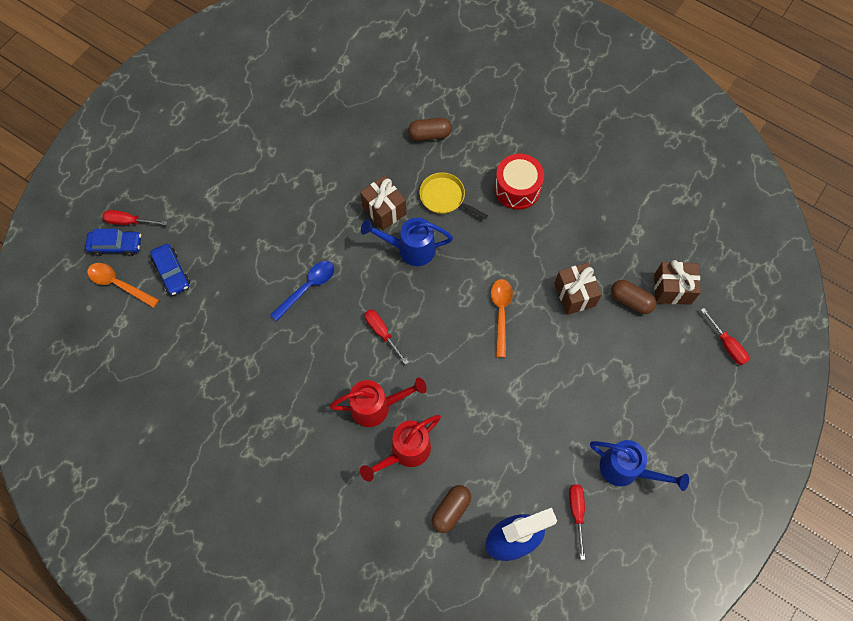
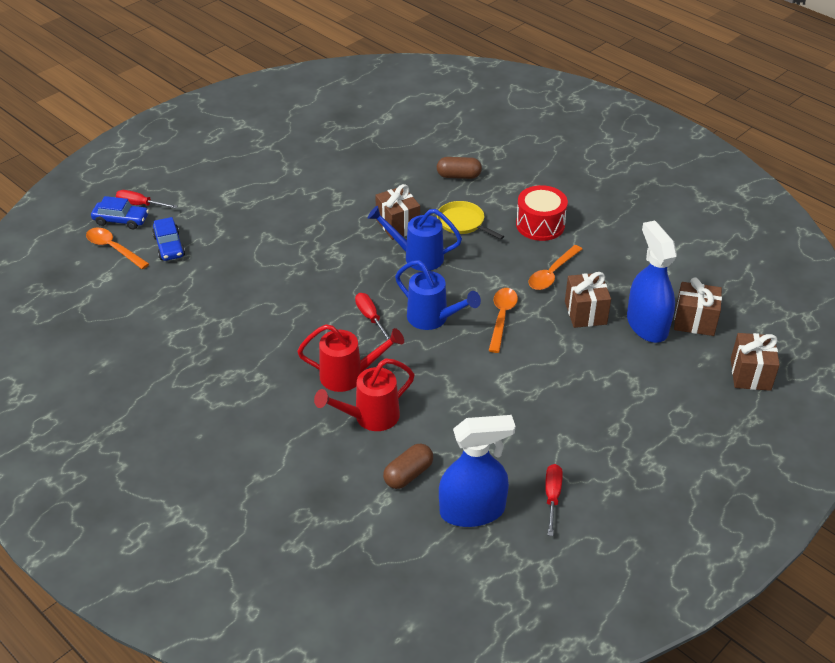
camera: 10 degrees right, 25 degrees down
blue spoon [270,261,334,321] -> none
blue watering can [590,440,689,491] -> blue watering can moved to [395,260,481,330]
brown capsule [611,280,656,314] -> blue spray bottle [627,220,677,343]
red screwdriver [701,308,749,365] -> brown gift [731,333,780,391]
none -> orange spoon [529,245,582,290]

